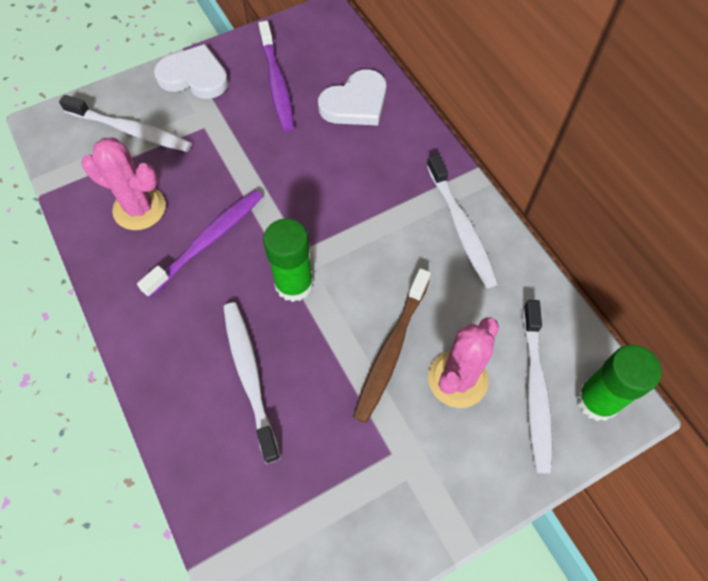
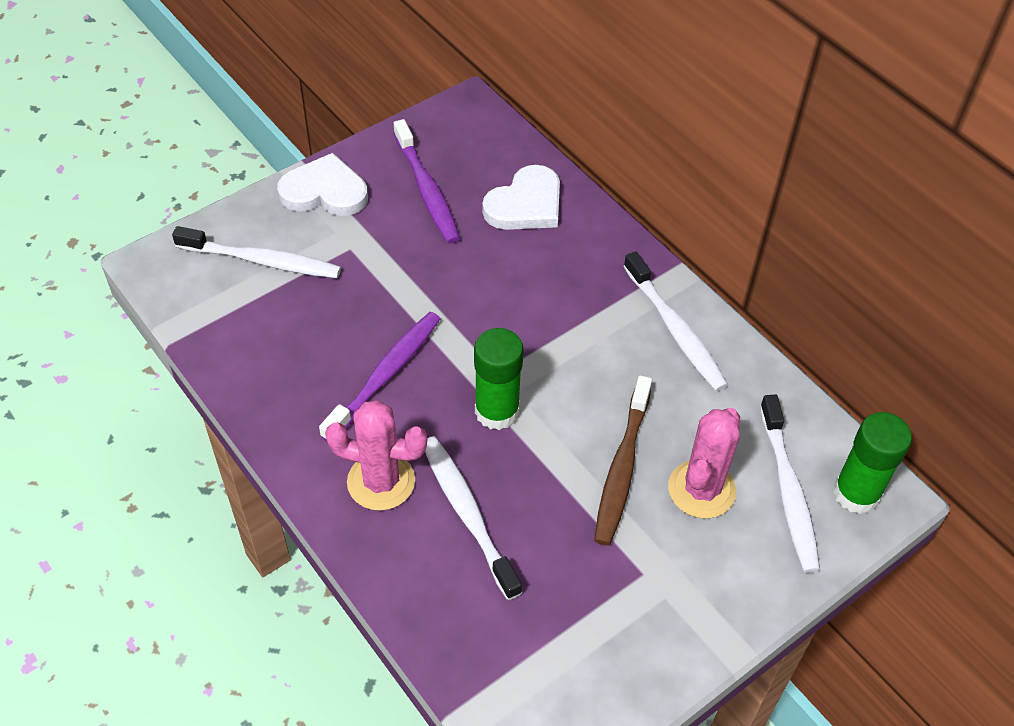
camera: 10 degrees left, 10 degrees down
pink cactus [81,138,166,230] -> pink cactus moved to [325,400,427,511]

